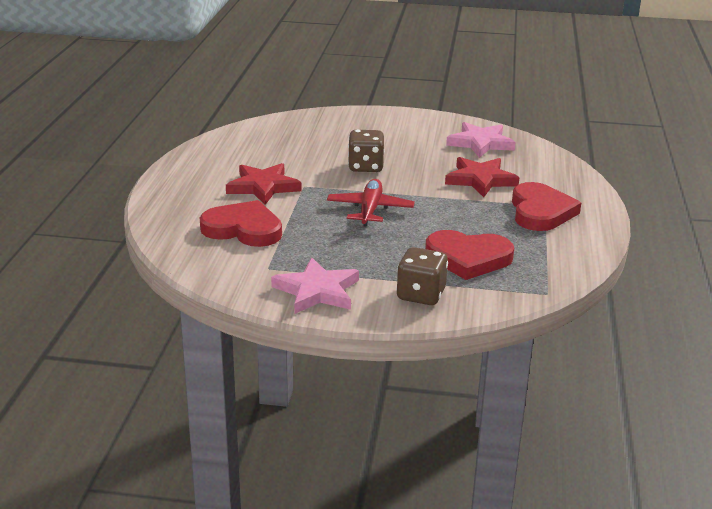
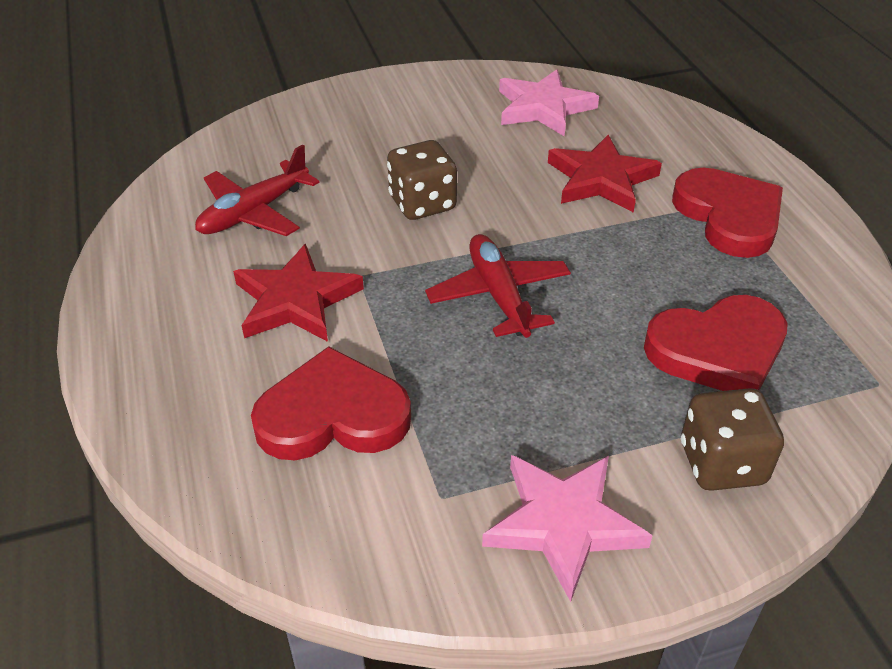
camera: 25 degrees left, 15 degrees up
none -> red plane [195,144,320,236]

